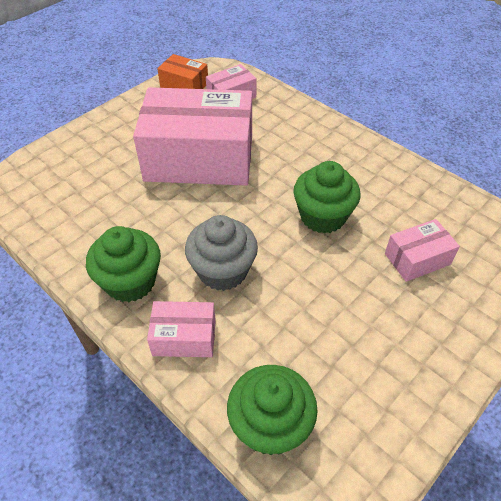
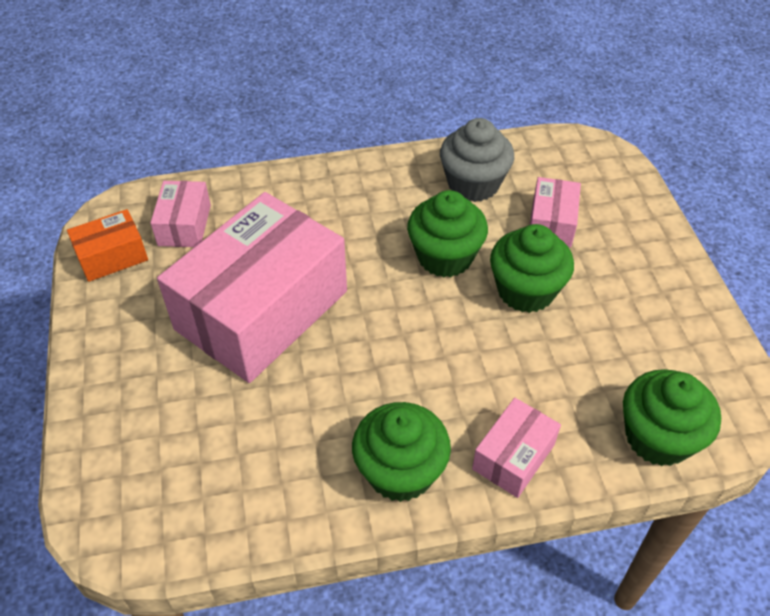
camera: 55 degrees left, 0 degrees up
grey cupcake [185,215,258,291] -> grey cupcake moved to [440,118,514,202]
none -> green cupcake [490,224,574,313]

